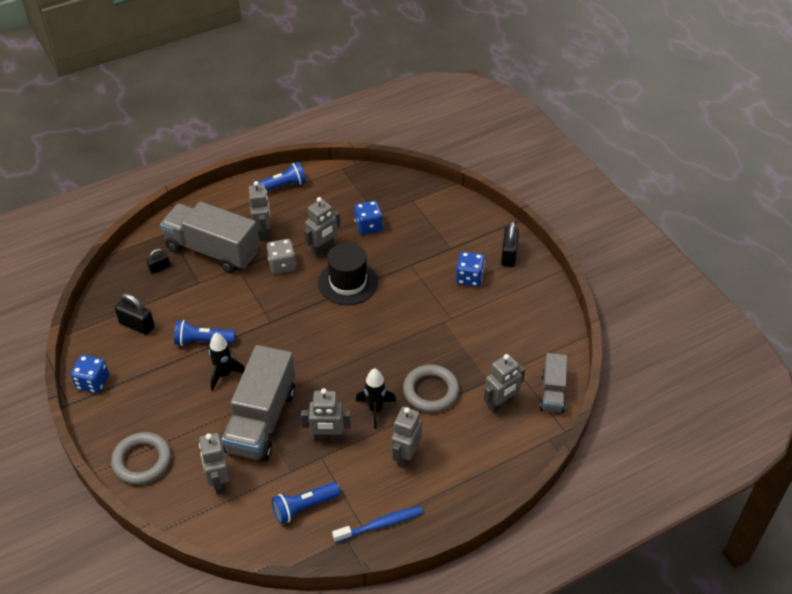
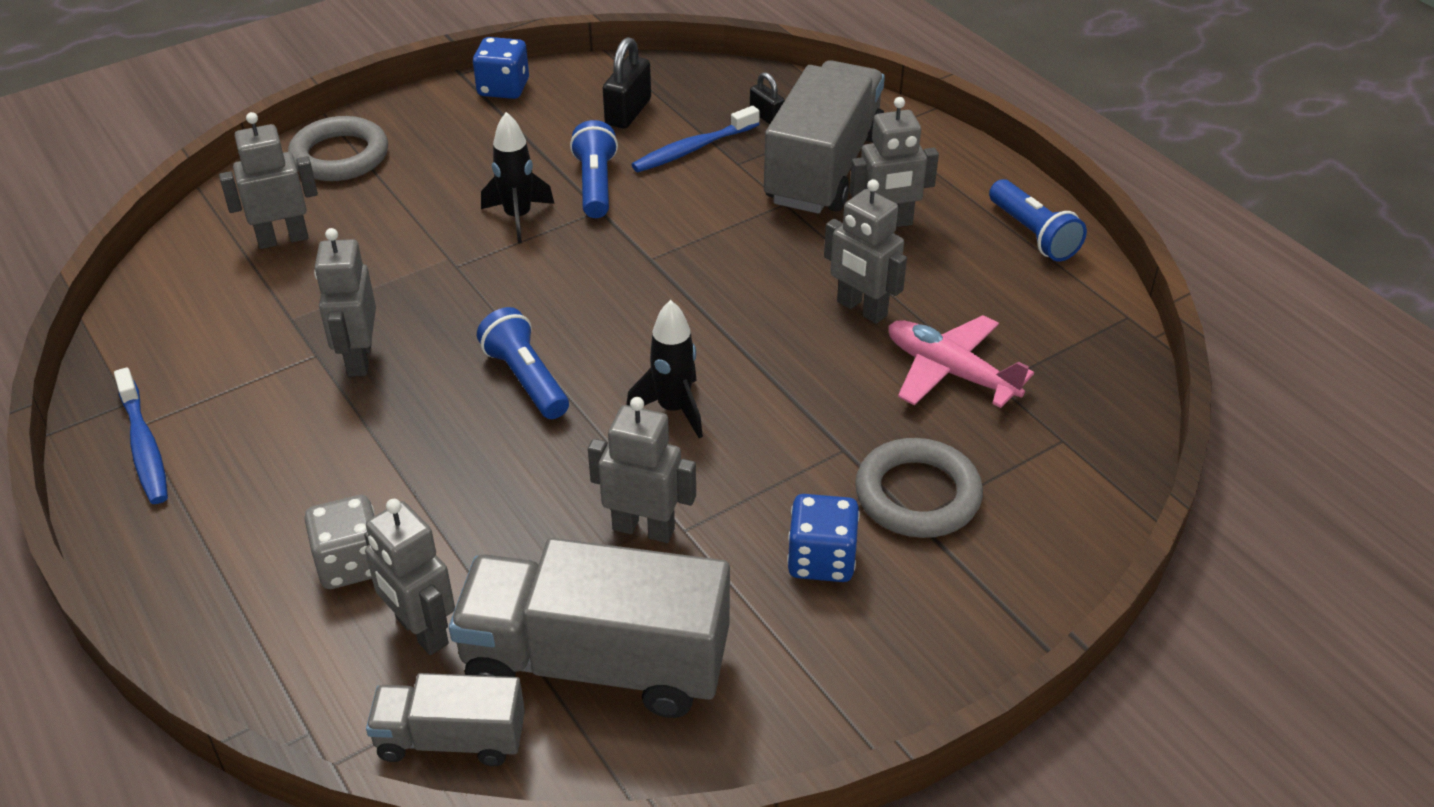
camera: 85 degrees right, 5 degrees down
grey truck [222,345,295,461] -> grey truck moved to [449,538,730,718]
grey dice [266,239,296,274] -> grey dice moved to [304,495,375,589]
blue flashlight [272,482,340,524] -> blue flashlight moved to [477,307,569,419]
black hat [318,243,378,305] -> none
blue dice [354,201,383,235] -> pink plane [889,315,1034,408]
black rocket [356,368,396,429] -> black rocket moved to [626,300,703,438]
grey robot [391,407,422,469] -> grey robot moved to [588,397,696,543]
grey ring [403,364,459,413] -> grey ring moved to [855,438,983,538]
black padlock [501,221,519,267] -> none
none -> blue toothbrush [631,106,760,172]

